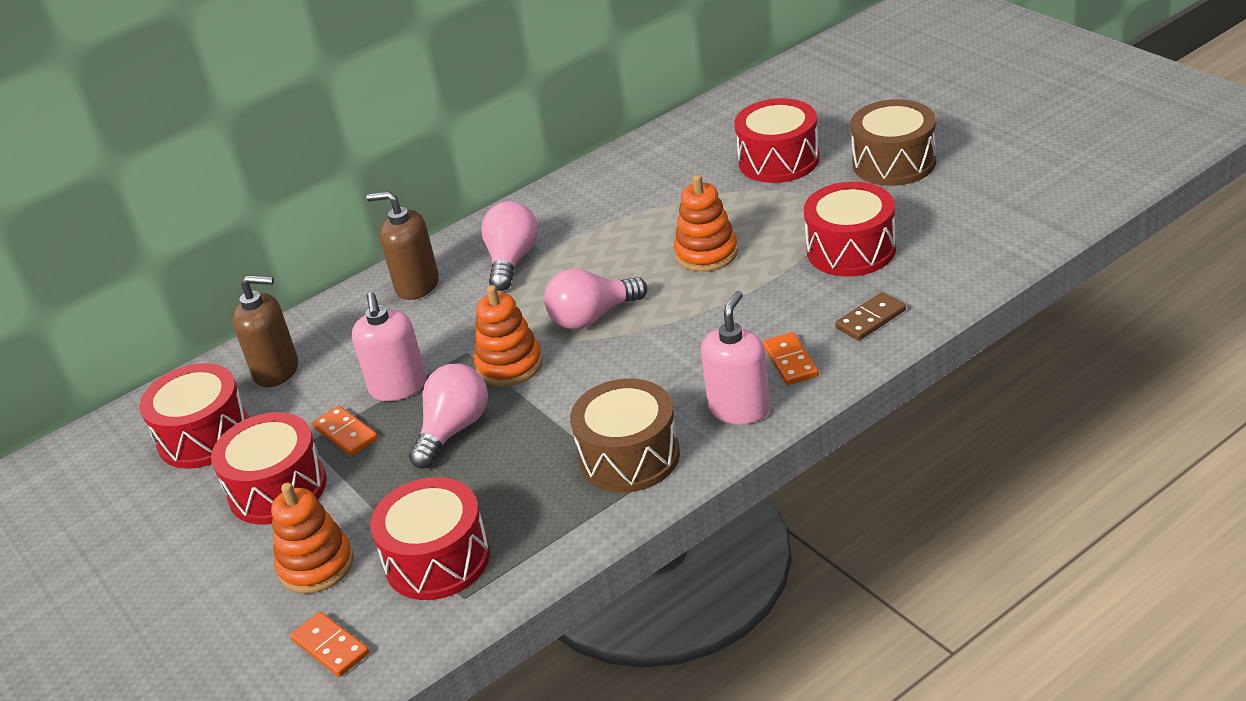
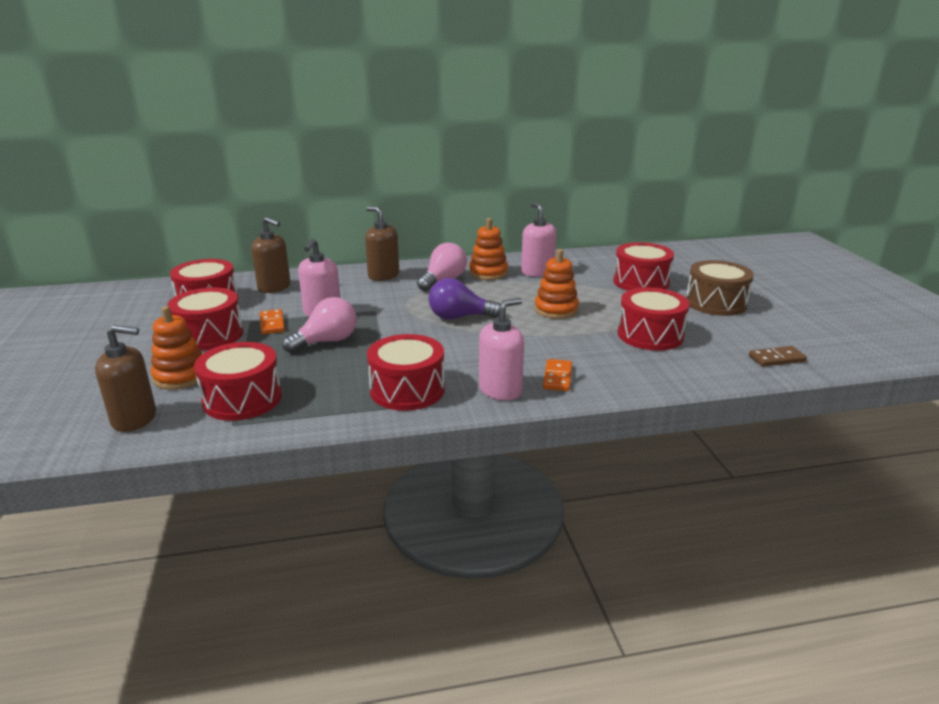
camera: 20 degrees right, 10 degrees down
orange domino [290,612,369,677] -> brown soap dispenser [95,325,156,432]
orange stacking toy [474,285,543,387] -> orange stacking toy moved to [469,218,508,280]
pink light bulb [544,268,647,330] -> purple light bulb [429,278,501,320]
brown drum [570,379,680,493] -> red drum [367,334,445,411]
brown domino [835,292,906,341] -> brown domino moved to [749,346,807,367]
none -> pink soap dispenser [521,202,556,277]

